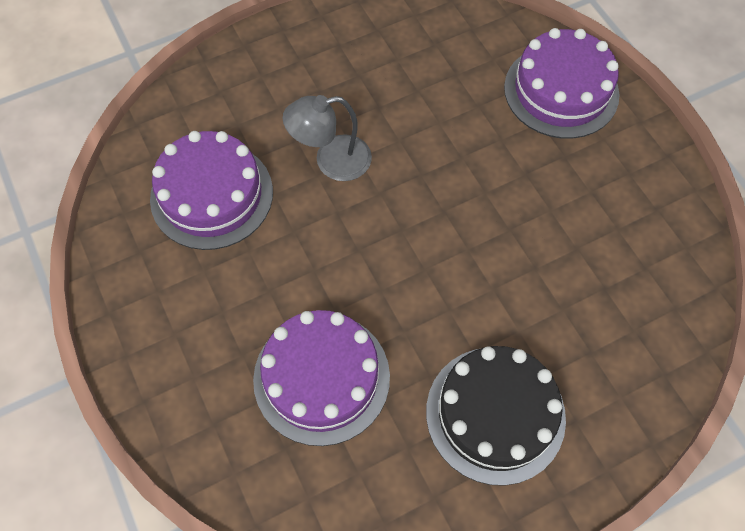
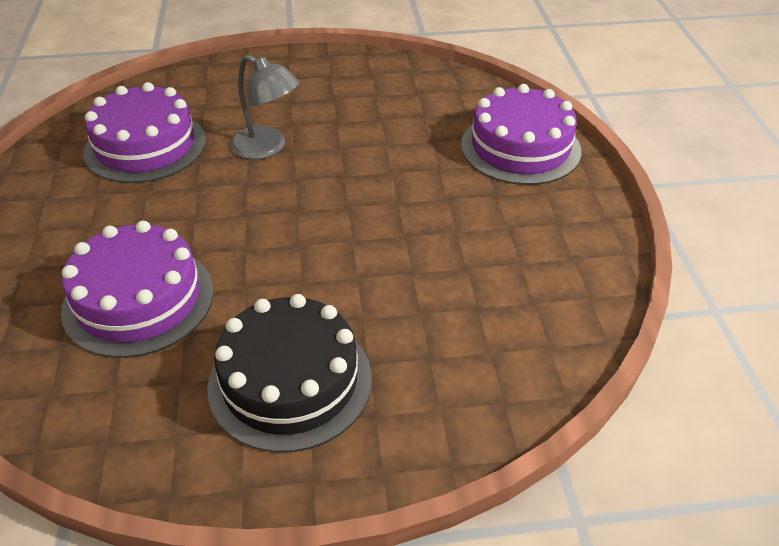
camera: 20 degrees right, 20 degrees down
grey lamp [283,95,372,181] -> grey lamp turned 150 degrees counterclockwise [230,54,299,159]

